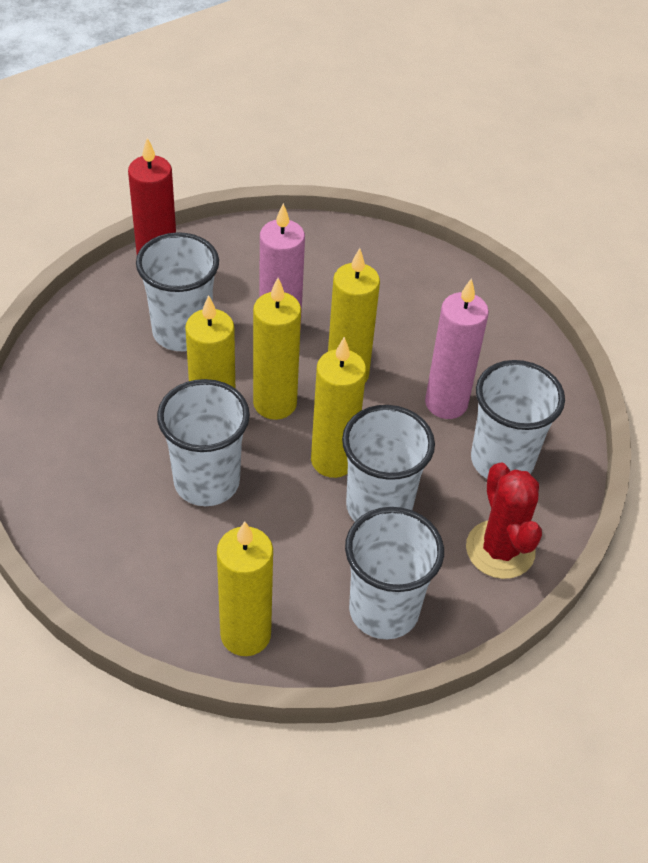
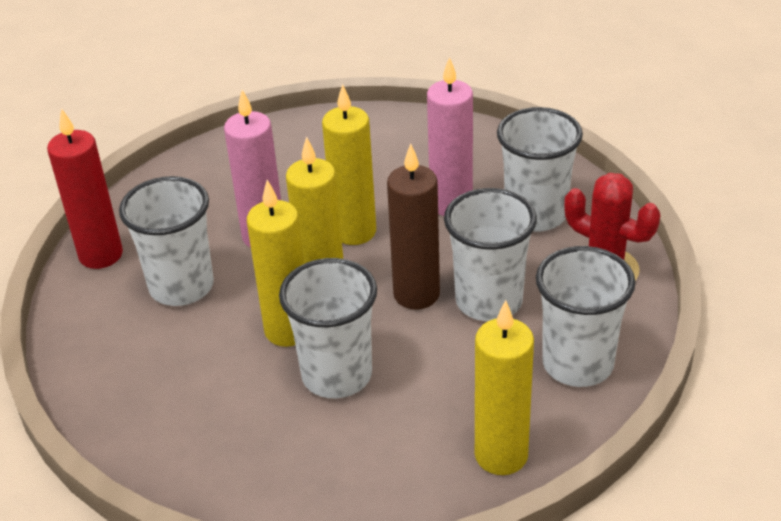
camera: 35 degrees left, 10 degrees down
yellow candle [311,337,366,478] -> brown candle [387,143,440,309]

